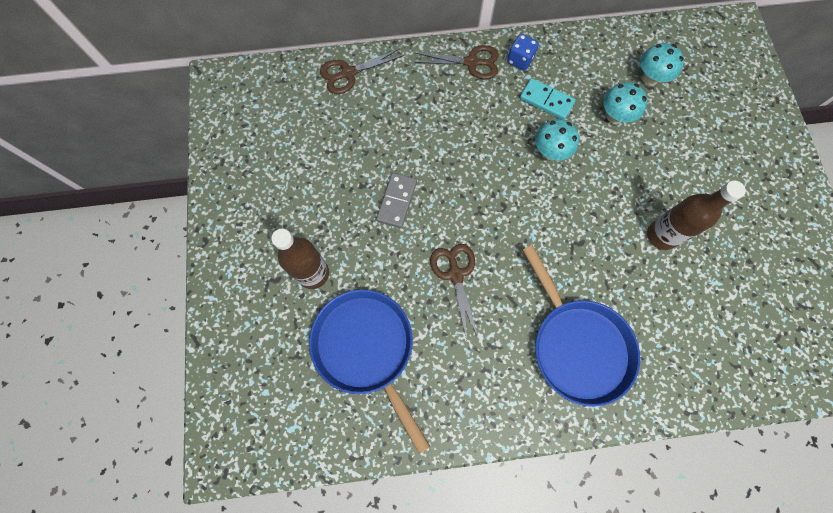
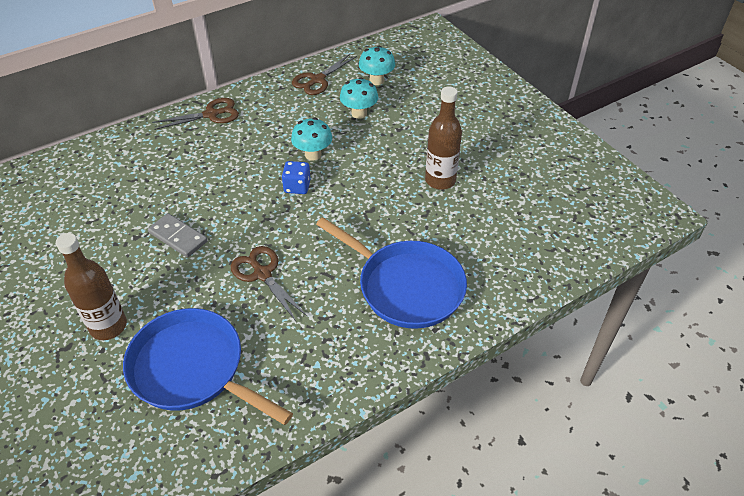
camera: 25 degrees left, 25 degrees down
brown scissors [320,48,404,94] -> brown scissors moved to [292,54,357,95]
grey domino [376,173,417,228] -> grey domino turned 45 degrees counterclockwise [148,213,208,258]
blue dice [507,34,539,71] -> blue dice moved to [282,161,311,194]
turquoise domino [520,78,576,120] -> none

